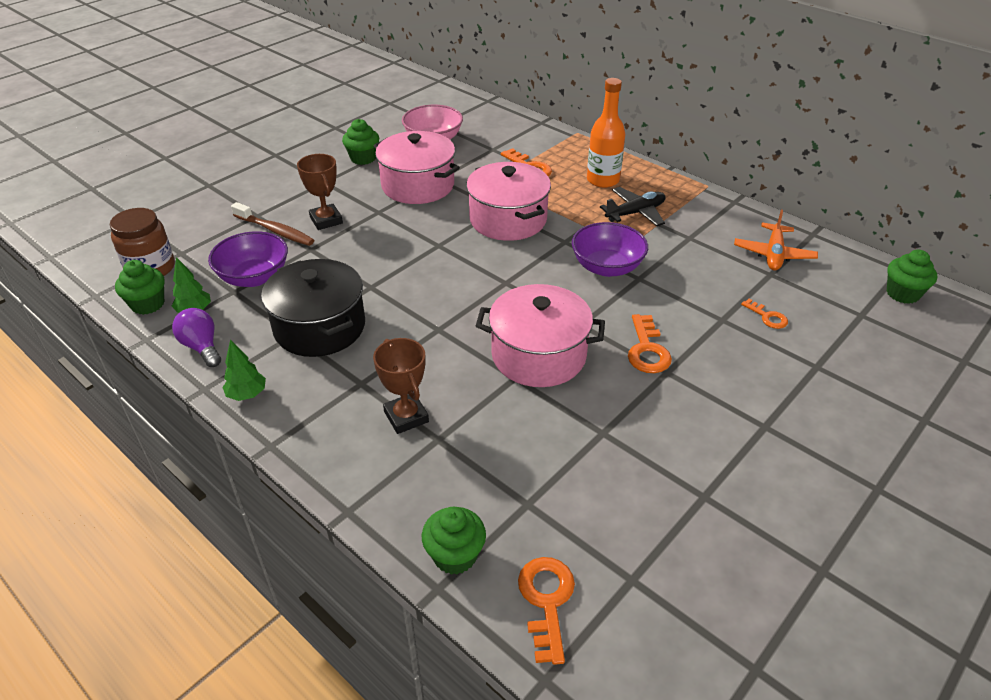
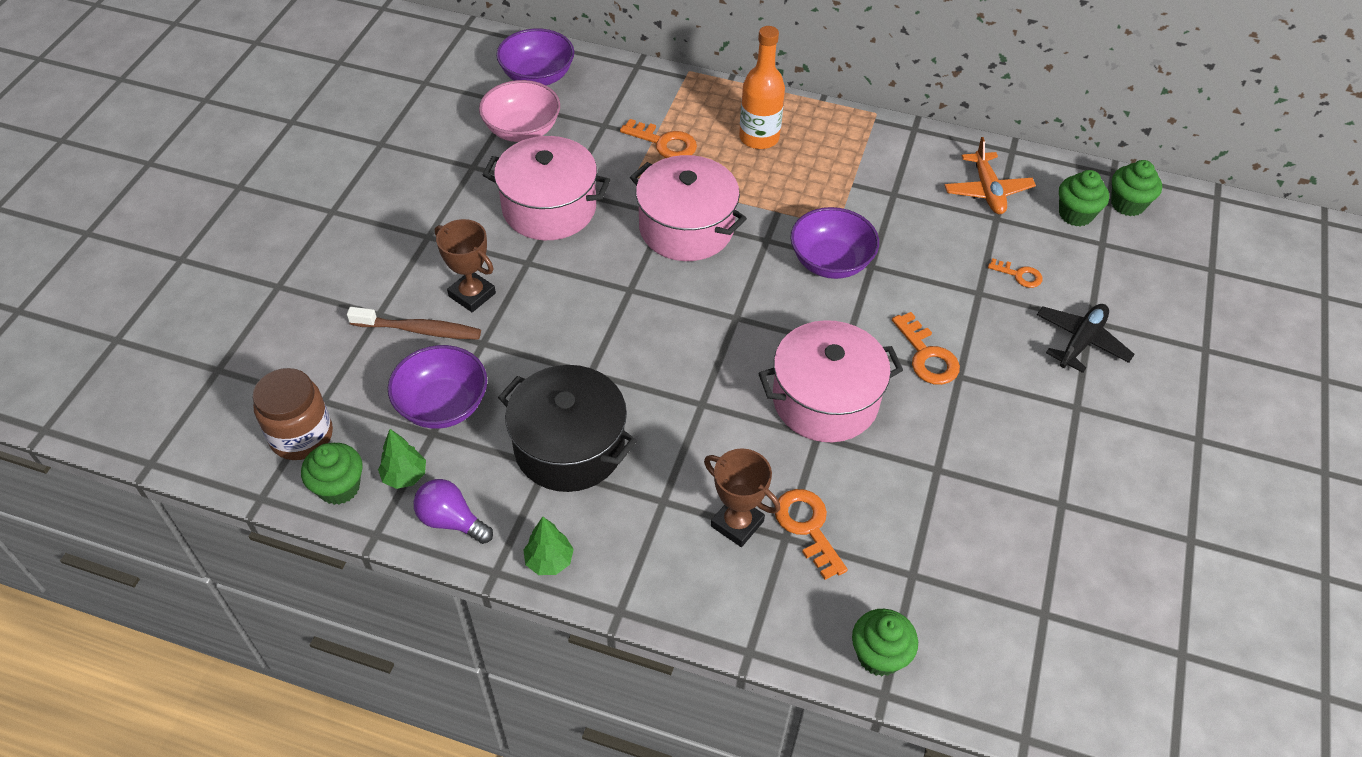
camera: 25 degrees left, 10 degrees up
green cupcake [342,119,379,165] -> green cupcake moved to [1059,170,1109,227]
orange key [518,557,575,665] -> orange key moved to [775,489,848,580]
black plane [600,187,666,226] -> black plane moved to [1037,304,1135,373]
none -> purple bowl [496,28,574,85]

